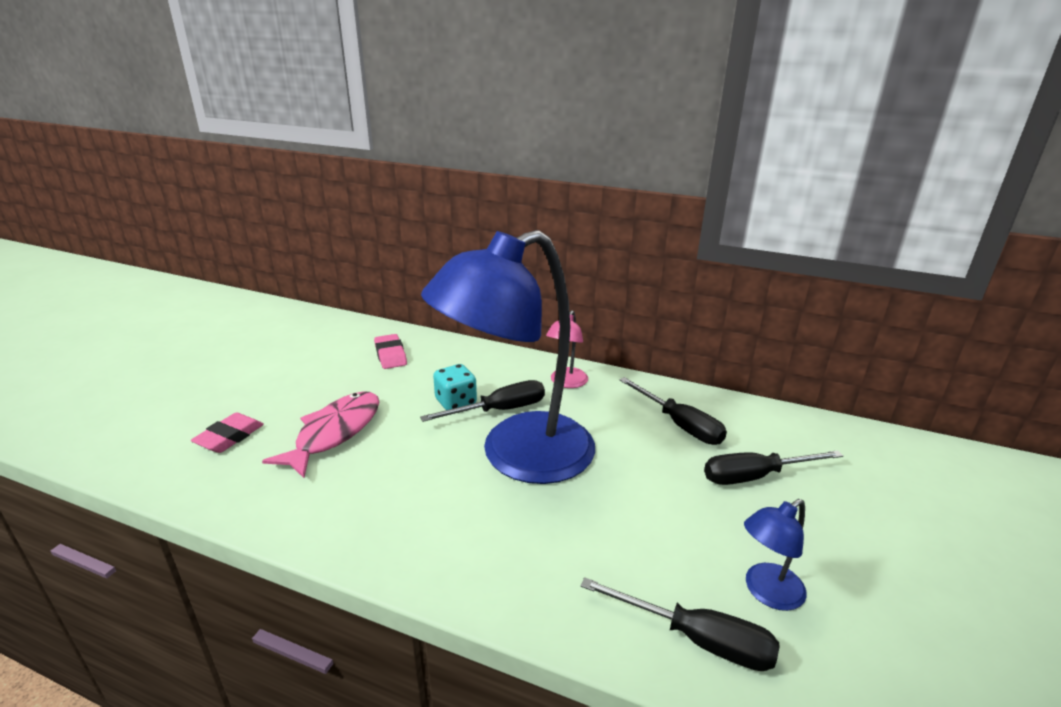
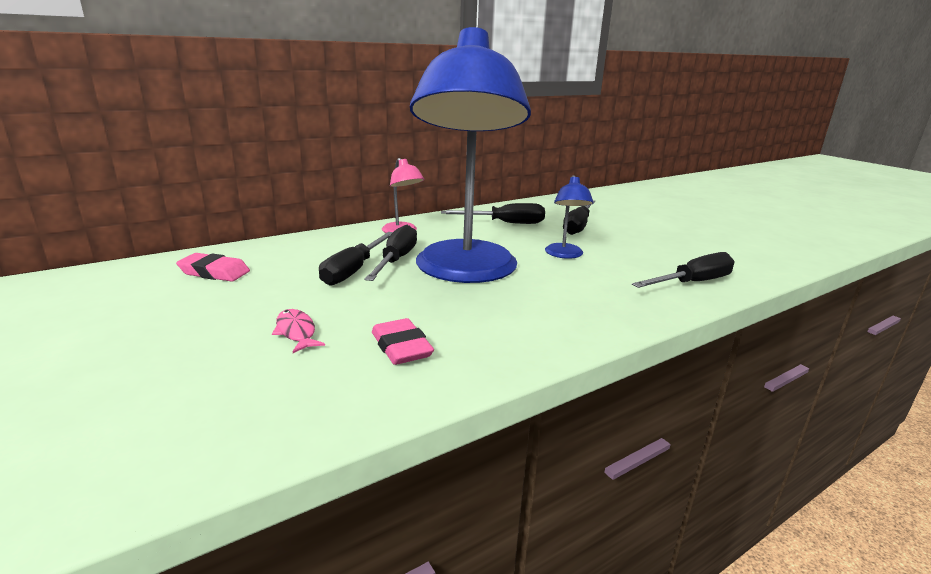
camera: 55 degrees left, 5 degrees down
pink eraser [191,413,264,453] -> pink eraser moved to [372,318,434,365]
pink fish [262,391,379,478] -> pink fish [272,309,325,353], size x0.50
turquoise dice [433,364,477,410] -> black screwdriver [319,232,393,286]
blue lamp [744,499,807,611] -> blue lamp moved to [545,175,594,259]

